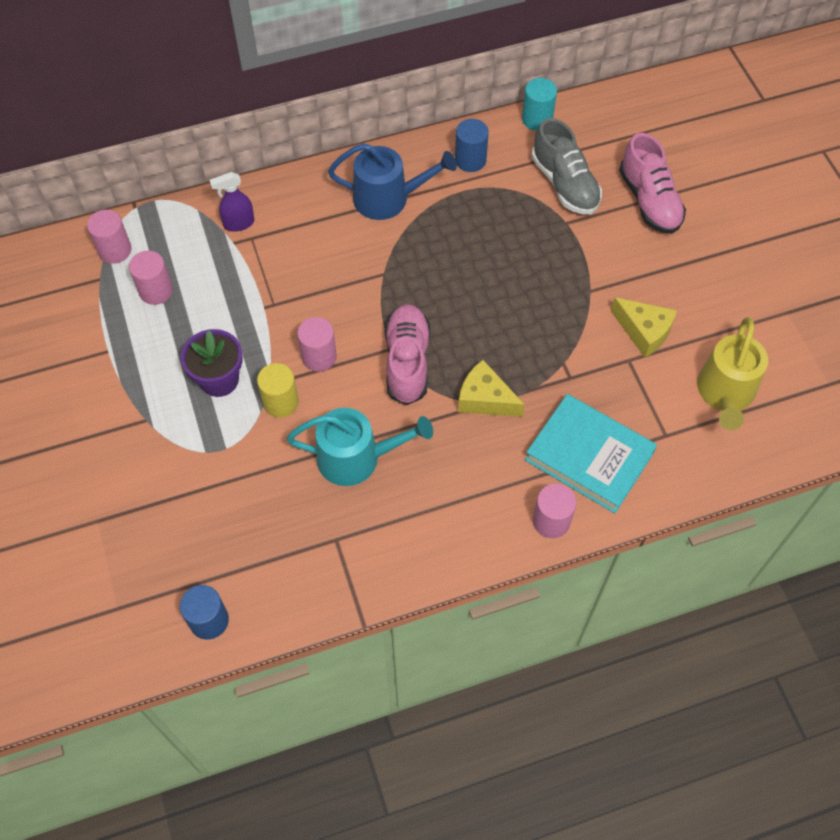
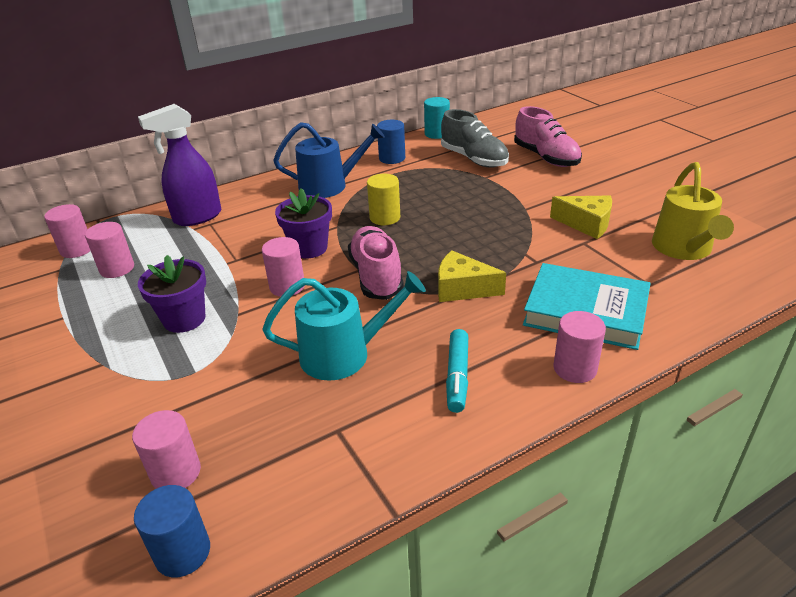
camera: 10 degrees left, 25 degrees down
purple spray bottle [210,172,254,232] -> purple spray bottle [138,104,221,226], size x1.69
yellow cylinder [257,363,299,418] -> yellow cylinder moved to [367,174,400,225]
none -> pink cylinder [132,410,201,489]
none -> purple flower pot [275,188,332,258]
none -> turquoise marker [446,329,468,413]

